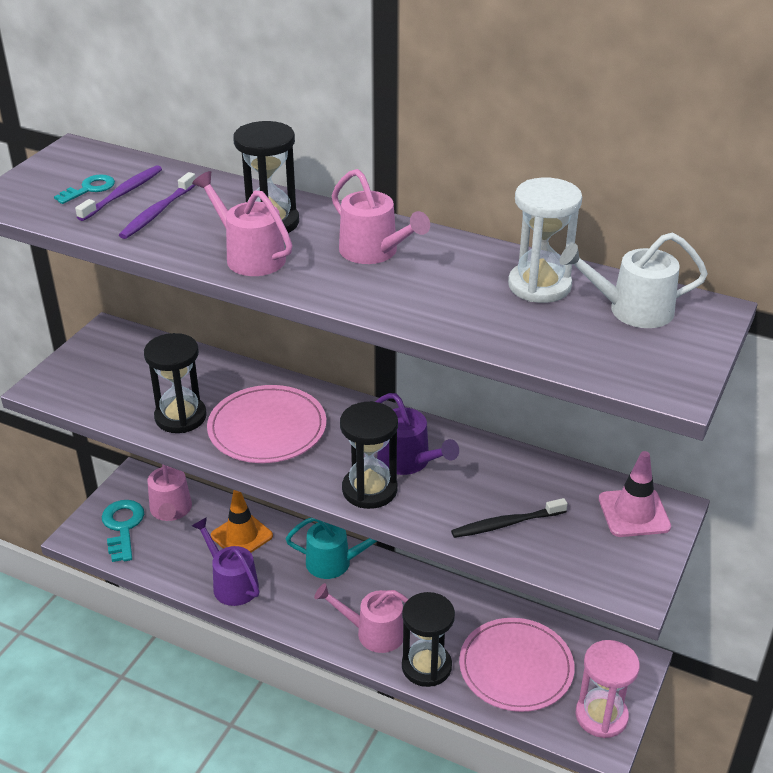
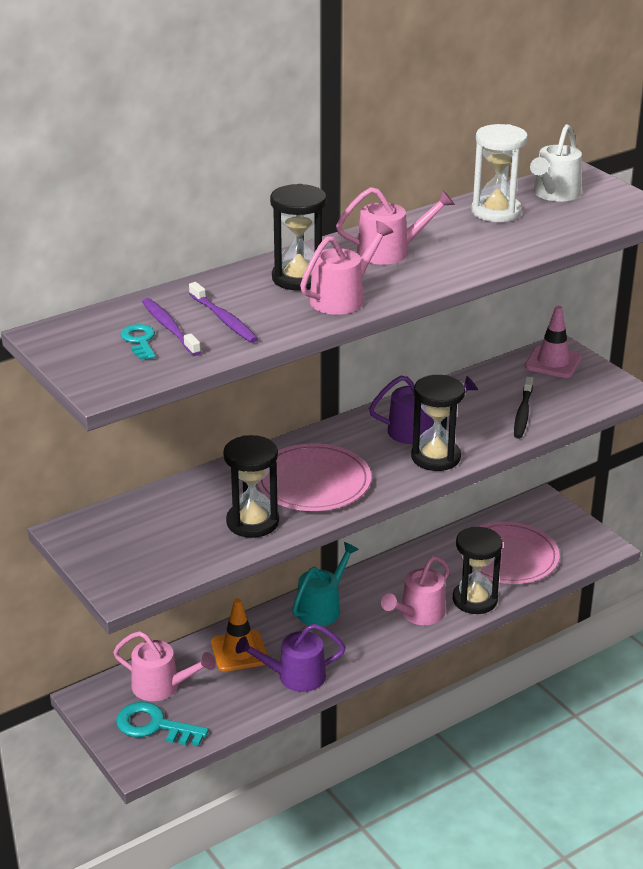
camera: 60 degrees left, 5 degrees down
pink watering can [192,171,292,276] -> pink watering can turned 150 degrees clockwise [300,221,393,315]
pink hourglass [575,640,640,738] -> none

